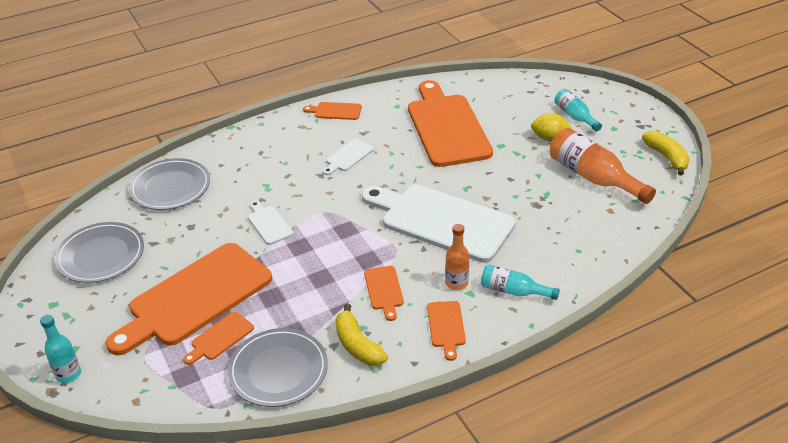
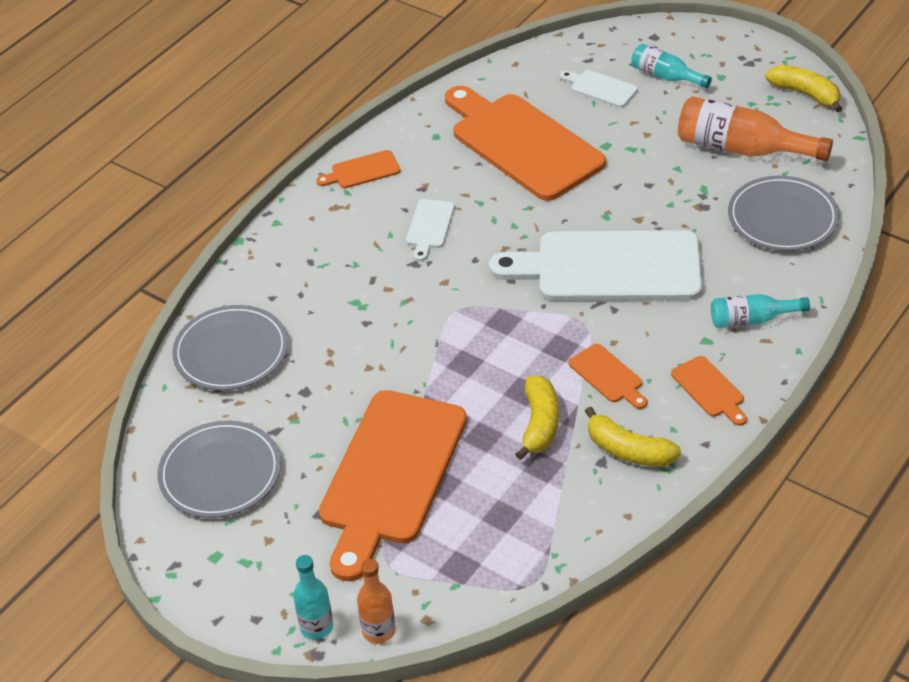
camera: 25 degrees left, 5 degrees up
orange cutting board [183,312,254,365] -> none
grey plate [228,328,328,407] -> grey plate moved to [728,176,839,251]
white cutting board [248,201,293,245] -> white cutting board moved to [560,70,638,107]
orange bottle [445,224,469,290] -> orange bottle moved to [357,559,396,643]
yellow lemon [531,113,572,141] -> none
none -> yellow banana [515,375,559,460]

